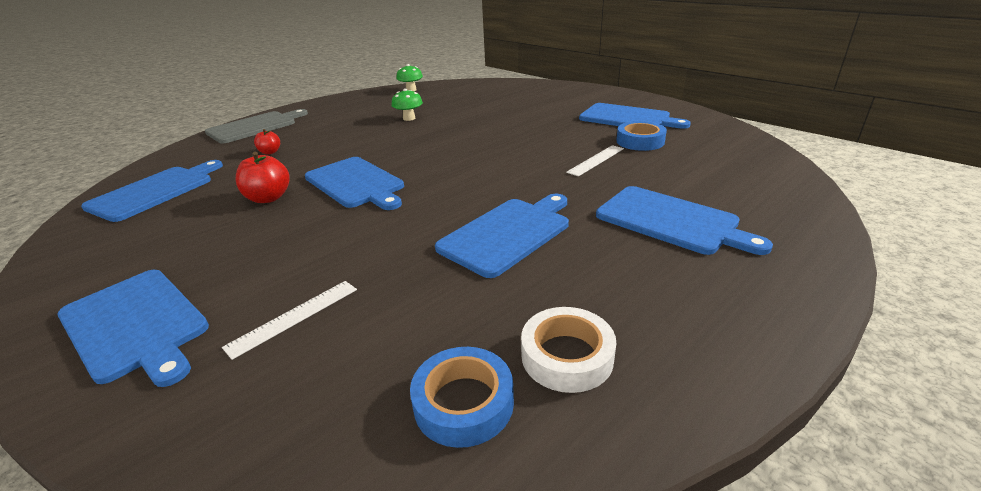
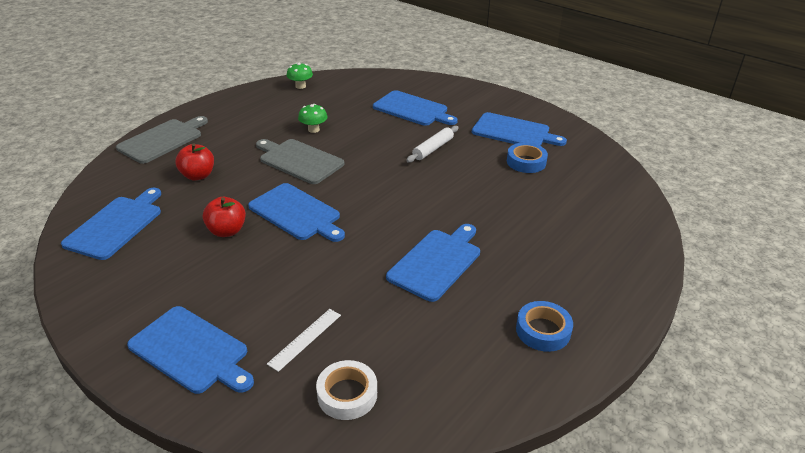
camera: 10 degrees left, 5 degrees up
red apple [254,129,280,155] -> red apple [175,143,214,181], size x1.66
blue tape [410,347,514,448] -> blue tape moved to [516,301,573,352]
white tape [521,307,616,393] -> white tape moved to [316,360,377,420]
white ruler [566,145,624,176] -> none
blue cutting board [596,186,773,255] -> blue cutting board moved to [373,90,458,126]
none -> grey cutting board [256,139,344,184]
none -> white rolling pin [406,126,458,163]

